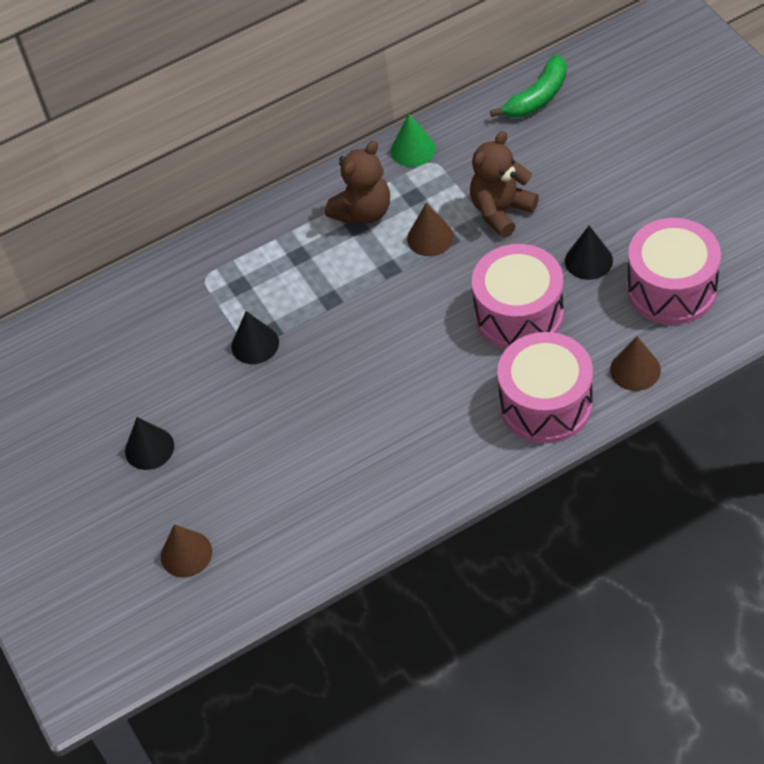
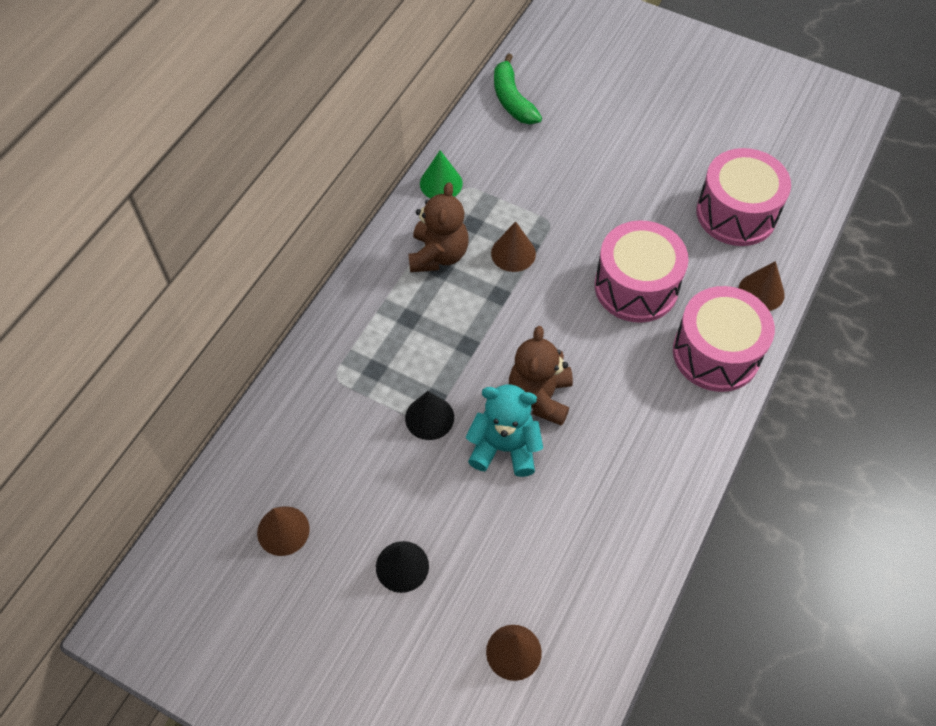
camera: 40 degrees left, 5 degrees up
brown teddy bear [470,131,539,238] -> brown teddy bear moved to [509,326,573,426]
green banana [490,54,567,118] -> green banana turned 150 degrees clockwise [494,53,542,124]
black cone [565,226,613,280] -> none
none -> brown cone [257,506,310,556]
none -> turquoise teddy bear [466,385,543,477]

